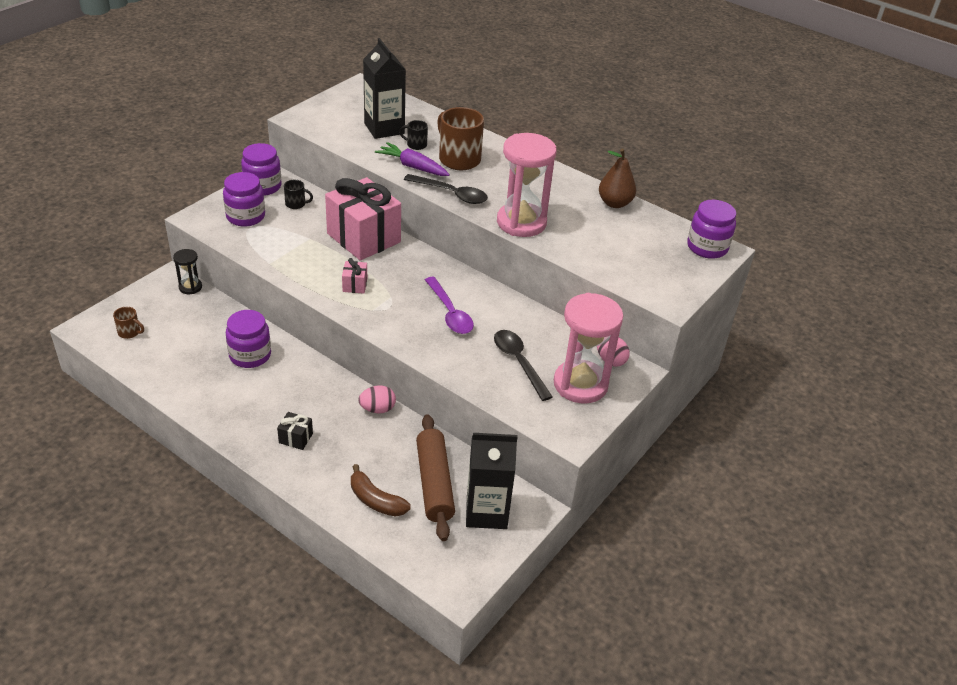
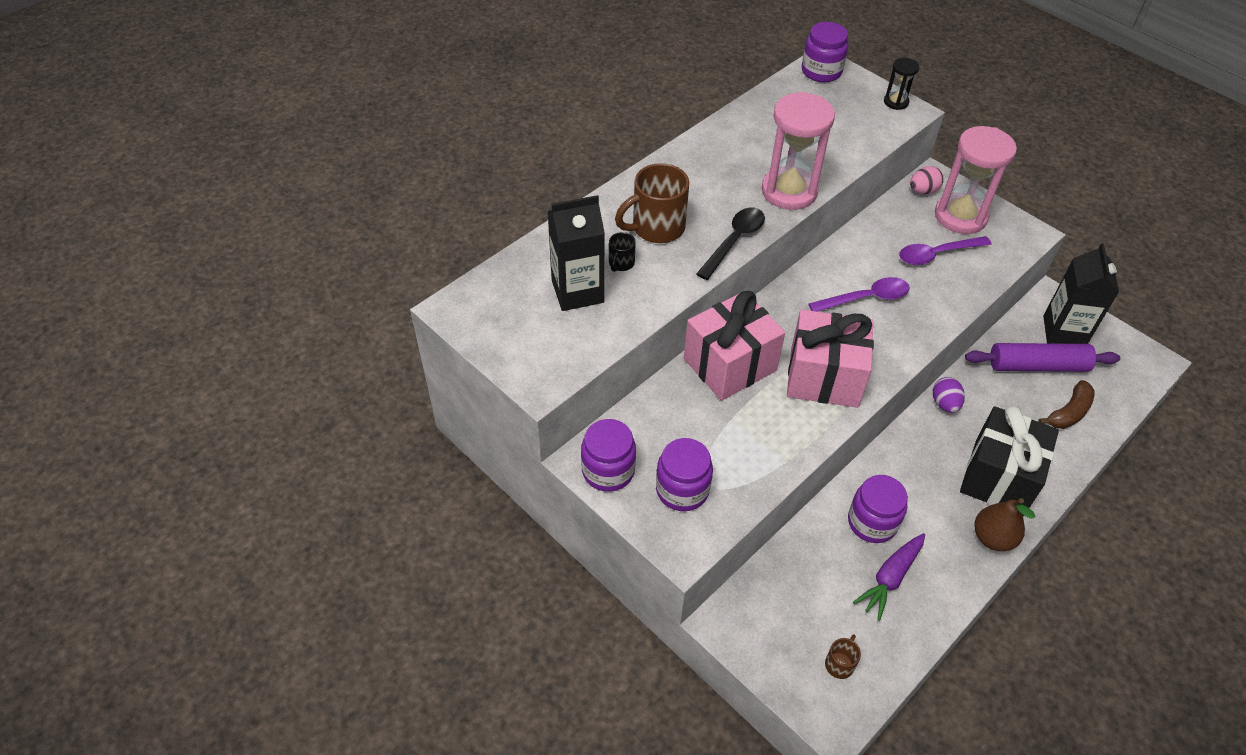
camera: 80 degrees left, 10 degrees up
black hourglass [173,249,202,294] -> black hourglass moved to [884,58,919,110]
black gift [277,412,313,450] -> black gift [960,406,1059,516], size x2.46
black mug [284,180,313,209] -> none
pink gift [342,258,367,294] -> pink gift [787,310,874,408], size x2.46
pink egg [358,385,396,413] -> purple egg [933,377,965,413]
purple carrot [375,142,450,176] -> purple carrot moved to [853,533,925,621]
brown rolling pin [416,414,455,541] -> purple rolling pin [965,343,1120,372]
black spoon [494,330,553,401] -> purple spoon [899,236,992,265]
brown pear [599,149,636,208] -> brown pear moved to [974,498,1035,551]

